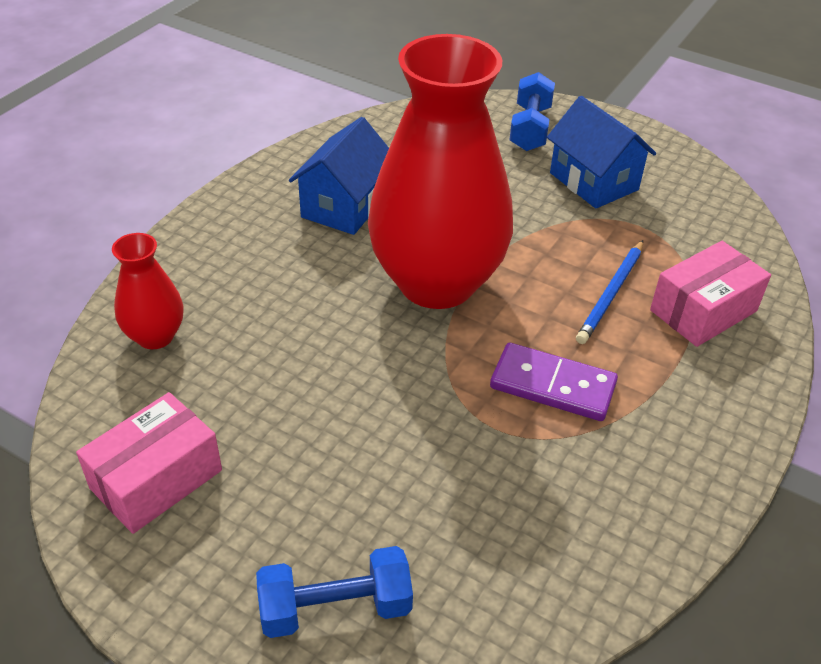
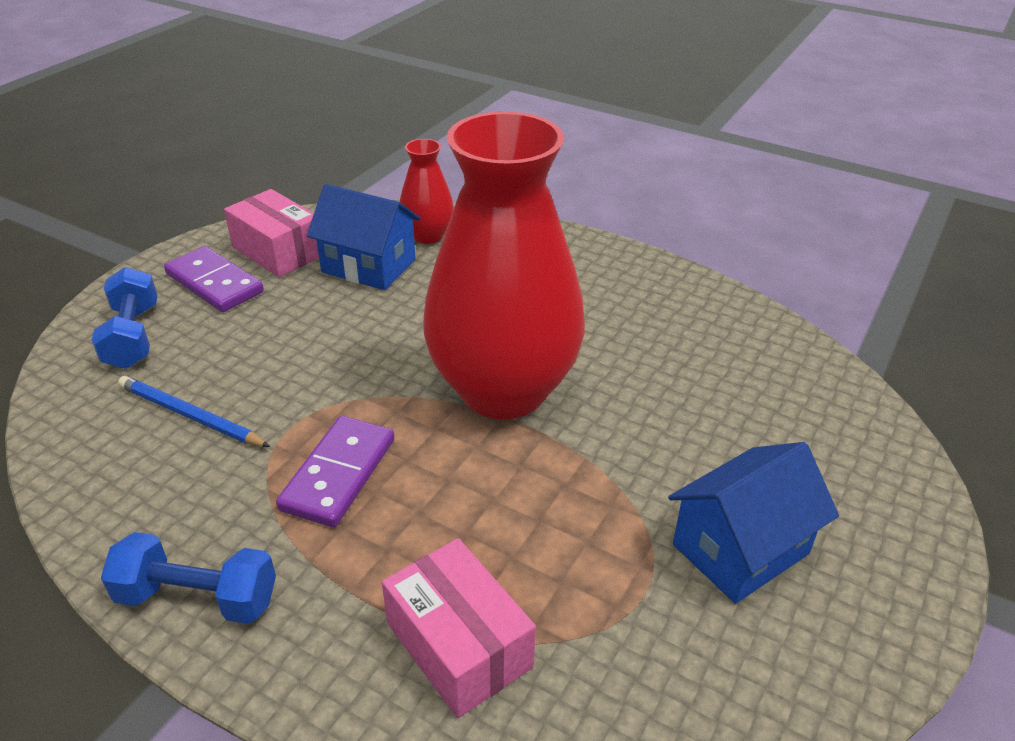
camera: 90 degrees right, 5 degrees down
blue house [289,117,389,235] -> blue house moved to [307,184,421,290]
blue dumbbell [509,72,555,151] -> blue dumbbell moved to [101,532,276,624]
blue pencil [576,240,643,344] -> blue pencil moved to [118,376,270,447]
none -> purple domino [164,246,264,312]

